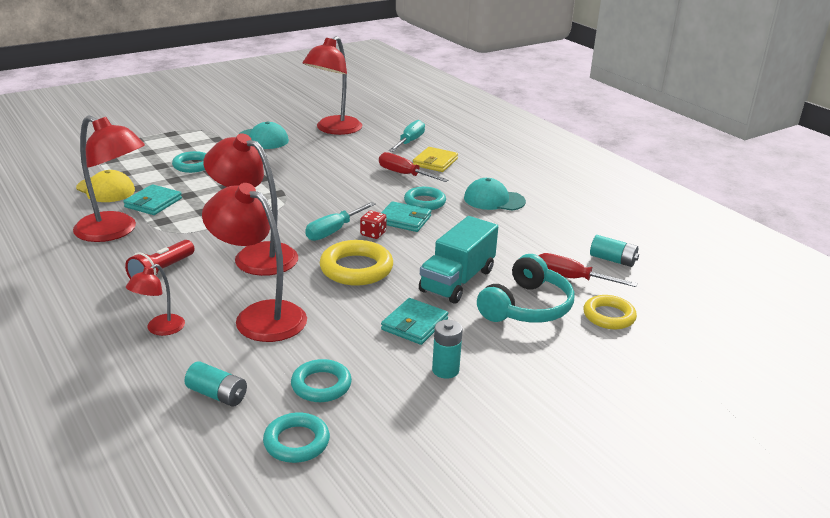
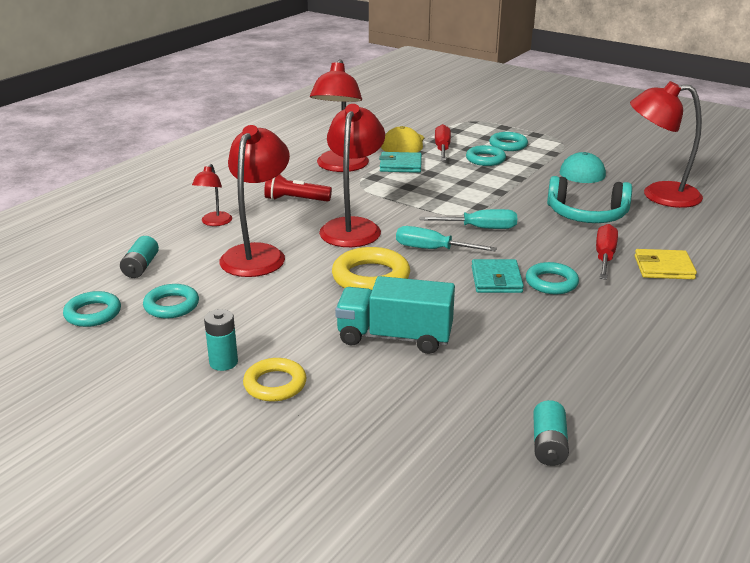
camera: 70 degrees right, 0 degrees up
red lamp [126,264,185,336] -> red lamp turned 90 degrees counterclockwise [192,164,232,226]
red dice [360,211,387,239] -> none
turquoise wallet [381,298,448,345] -> none
turquoise screwdriver [389,120,425,152] -> turquoise screwdriver moved to [420,209,517,229]
turquoise cap [464,178,526,211] -> none
turquoise headphones [477,254,574,323] -> turquoise headphones moved to [547,176,632,223]
red screwdriver [538,253,638,287] -> red screwdriver moved to [435,124,451,161]
yellow ring [583,295,637,329] -> yellow ring moved to [243,358,307,401]
none -> turquoise ring [489,132,528,151]

